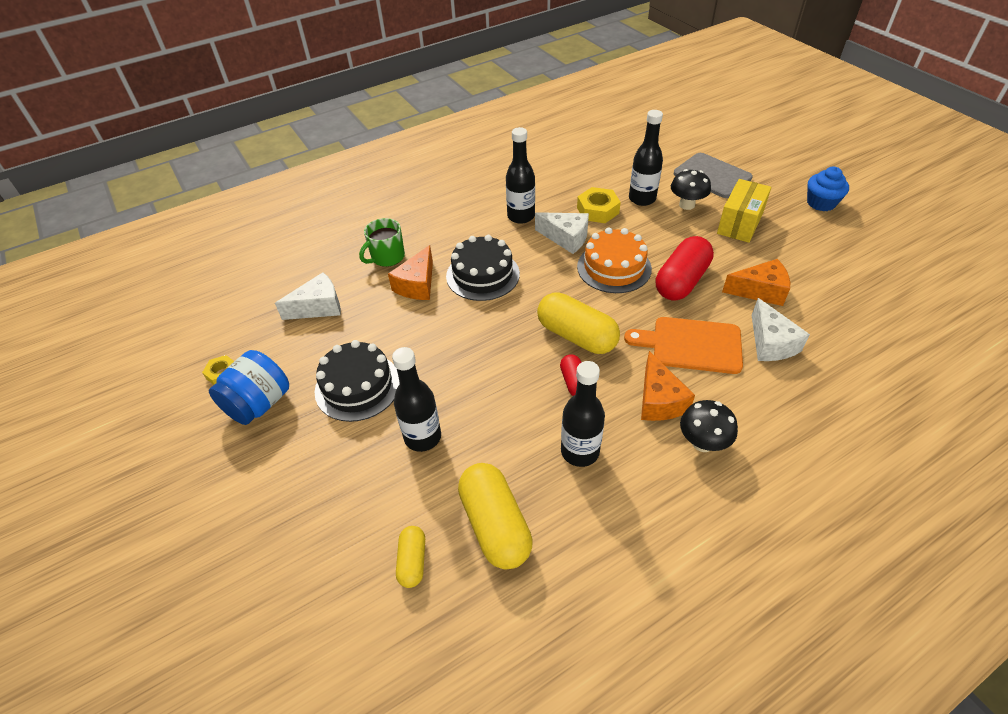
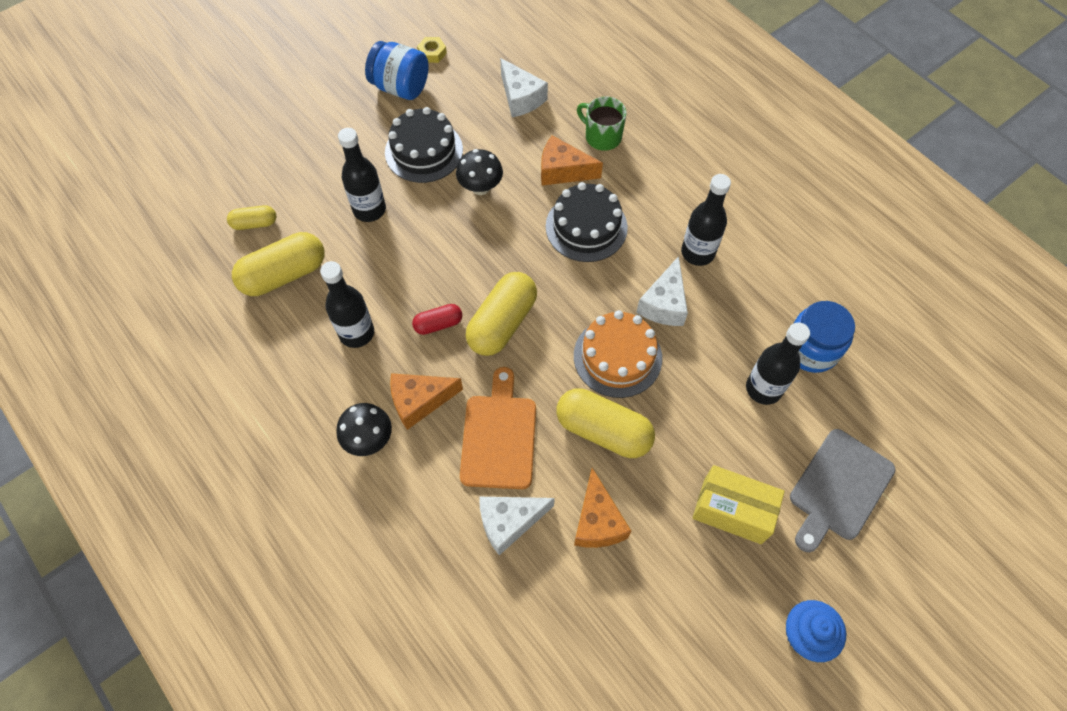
camera: 80 degrees right, 15 degrees up
yellow nut [577,187,621,223] -> none
red capsule [656,236,714,300] -> yellow capsule [556,388,655,458]
black mushroom [671,169,711,210] -> black mushroom moved to [456,149,503,195]
none -> blue jar [793,301,855,373]

